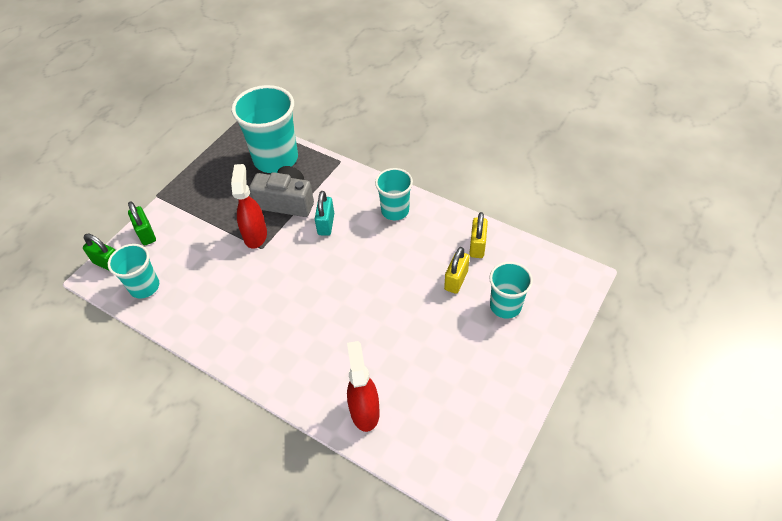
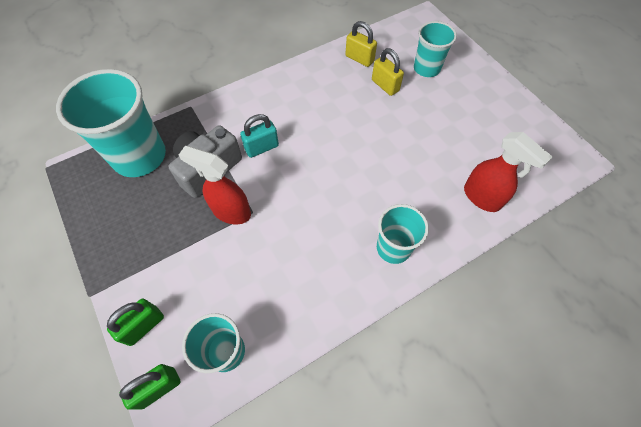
camera: 65 degrees left, 10 degrees up
green padlock [128,201,156,245] -> green padlock turned 45 degrees counterclockwise [107,298,164,346]
turquoise padlock [315,191,334,236] -> turquoise padlock turned 60 degrees counterclockwise [240,114,279,158]
red spray bottle [347,341,380,432] -> red spray bottle turned 150 degrees counterclockwise [464,132,553,212]
turquoise cup [375,168,413,220] -> turquoise cup moved to [377,204,429,264]

